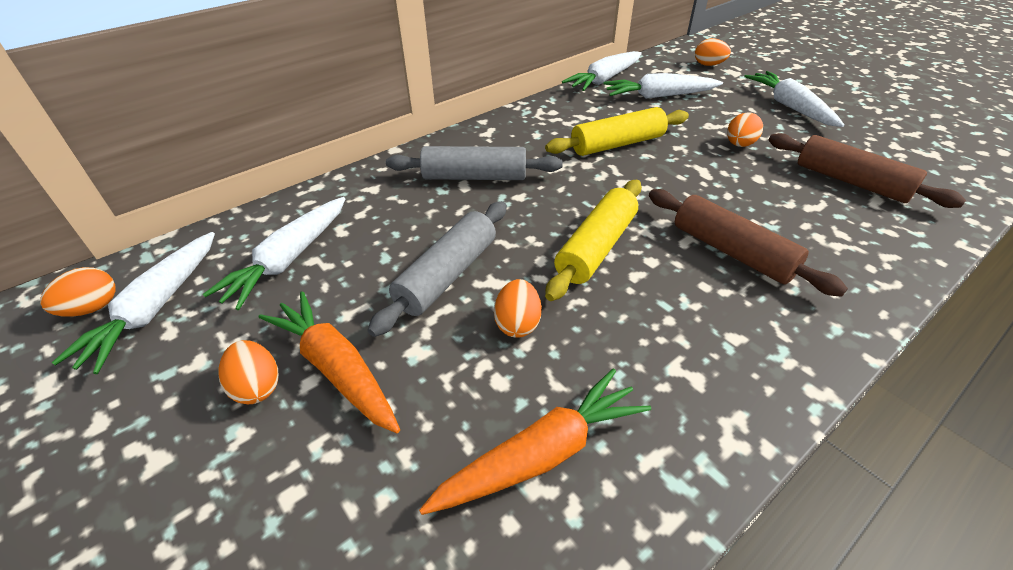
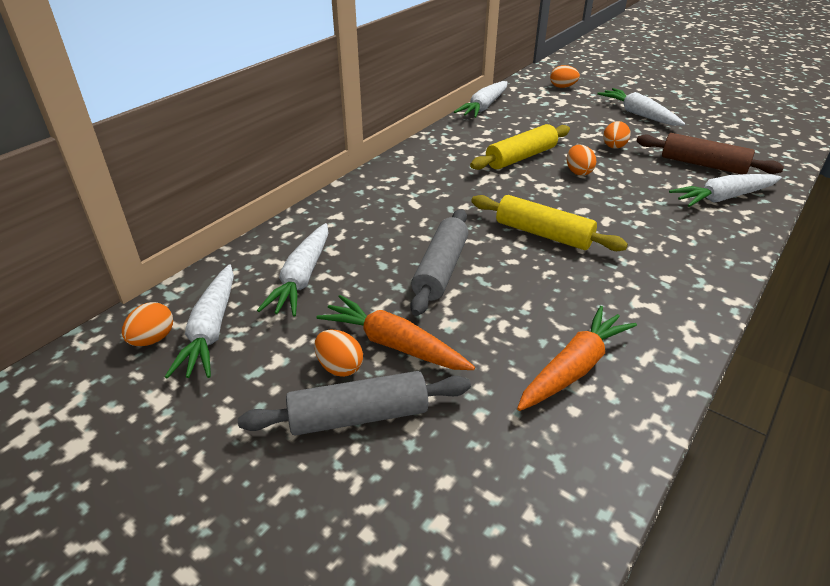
camera: 15 degrees left, 5 degrees down
grey rolling pin [386,146,563,180] -> grey rolling pin moved to [238,371,471,436]
orange egg [494,279,542,338] -> orange egg moved to [567,145,596,176]
yellow rolling pin [545,180,642,301] -> yellow rolling pin turned 75 degrees counterclockwise [471,195,628,251]
white carrot [603,73,723,99] -> white carrot moved to [669,174,782,207]
brown rolling pin [649,189,848,297] -> none

